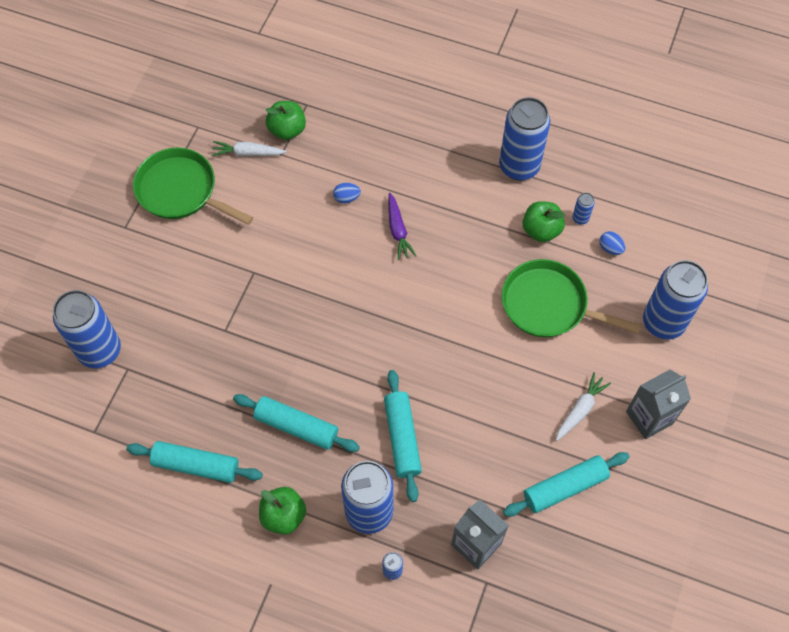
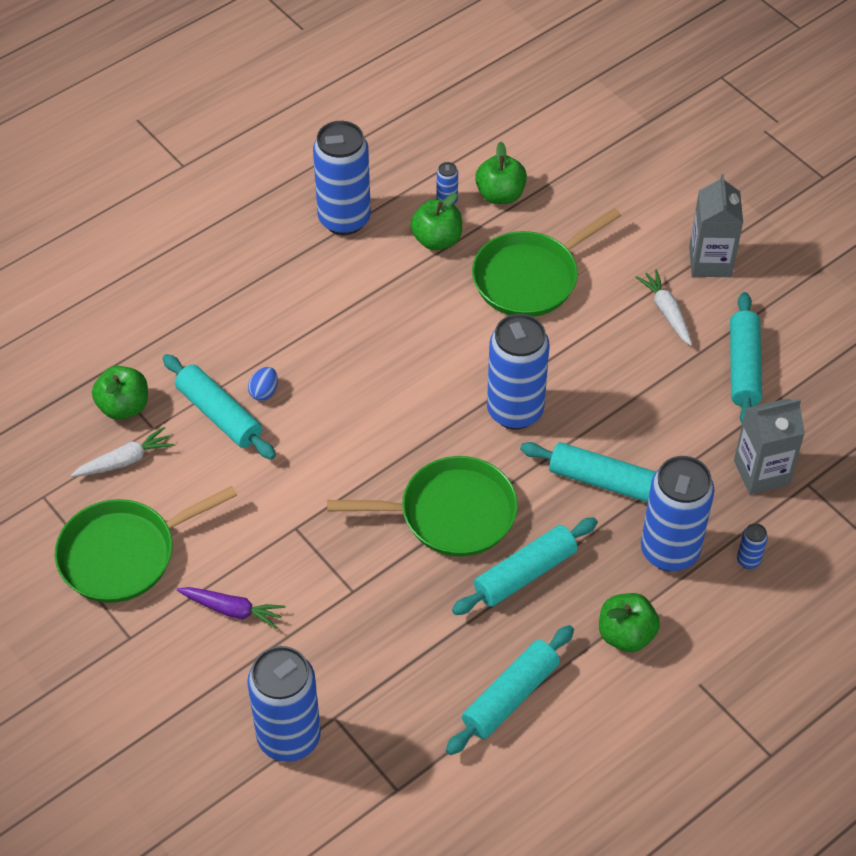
camera: 60 degrees left, 10 degrees down
white carrot [211,141,287,157] -> white carrot turned 150 degrees counterclockwise [71,427,174,477]
purple carrot [388,193,417,260] -> purple carrot moved to [177,587,286,629]
blue egg [599,231,626,255] -> green apple [475,141,527,204]
blue can [643,260,708,339] -> blue can moved to [487,314,550,429]
none -> turquoise rolling pin [163,354,276,460]
none -> green pan [327,456,518,556]

